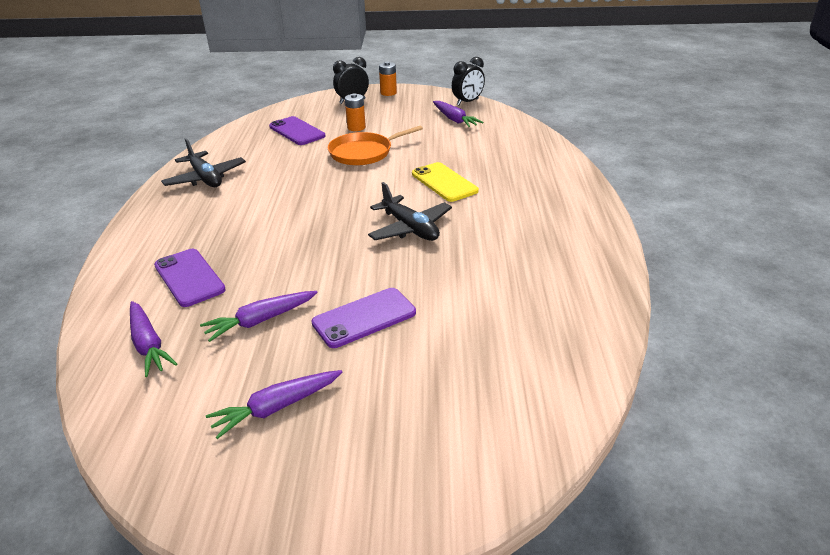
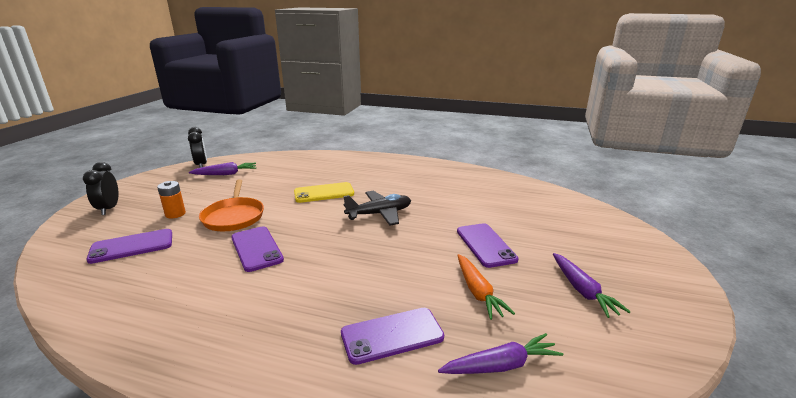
camera: 75 degrees left, 10 degrees down
black plane [161,138,246,187] -> none
purple carrot [200,291,318,342] -> orange carrot [457,254,515,320]
orange battery [379,61,397,96] -> none
none -> purple phone [231,226,284,272]

